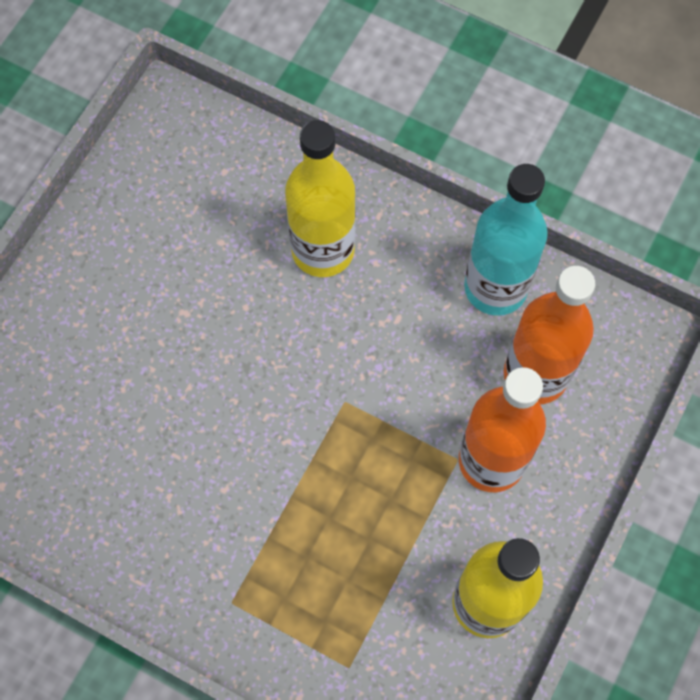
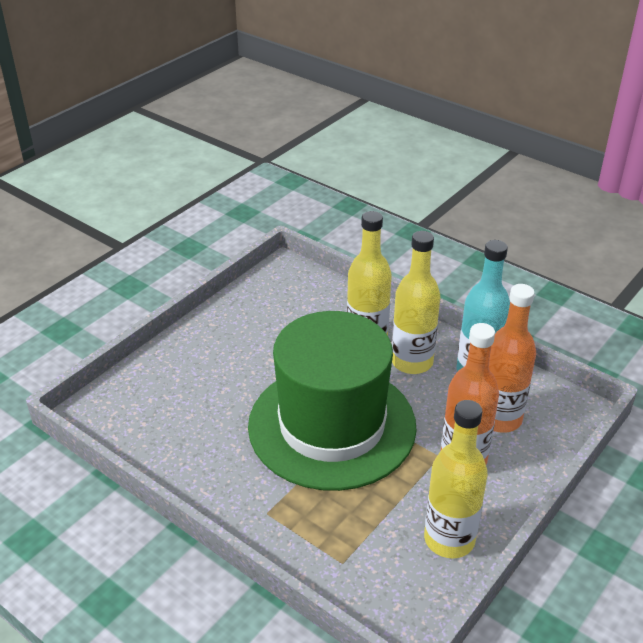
camera: 10 degrees right, 30 degrees down
none -> green hat [248,311,417,491]
none -> yellow bottle [392,231,441,374]

